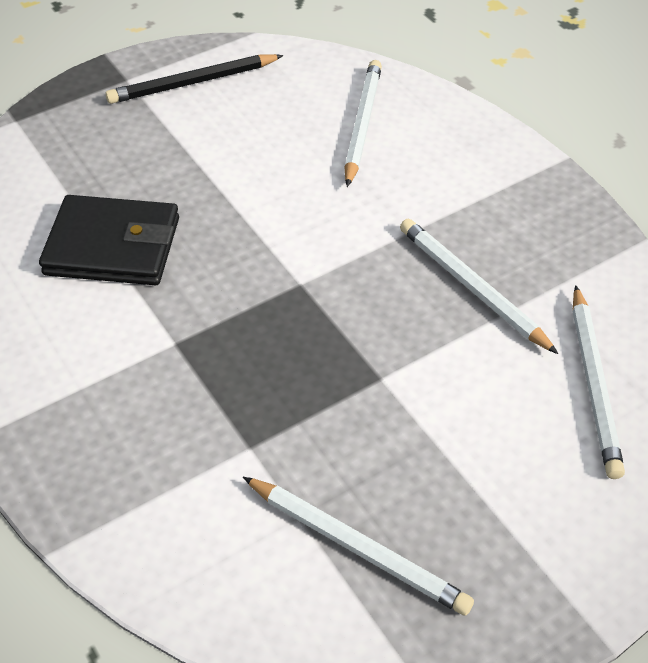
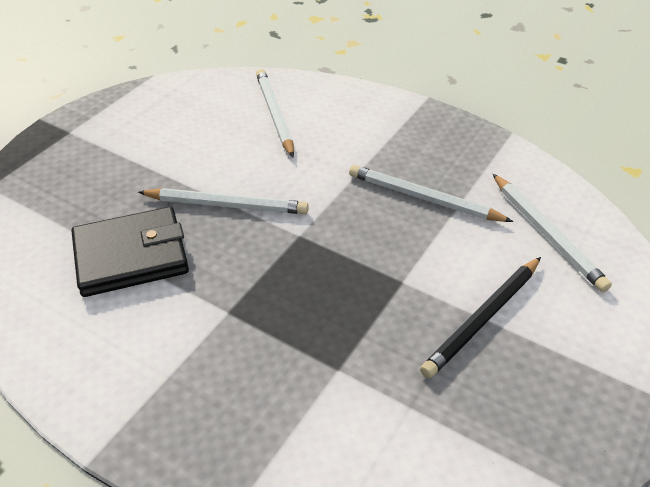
camera: 25 degrees left, 5 degrees down
black pencil [105,54,284,104] -> black pencil moved to [420,257,541,378]
white pencil [243,477,474,616] -> white pencil moved to [138,188,309,214]

